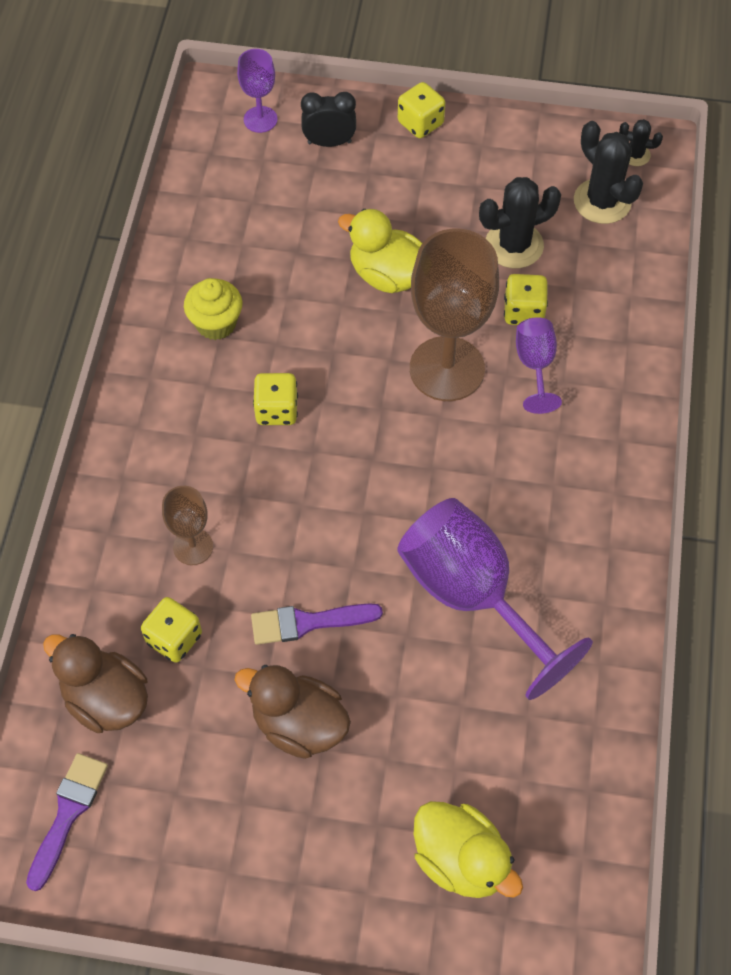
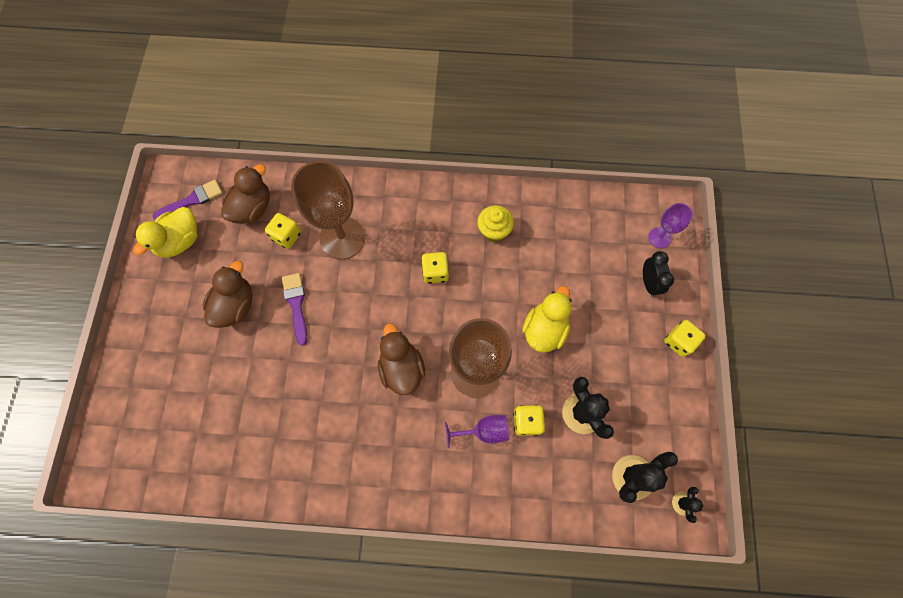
camera: 85 degrees right, 10 degrees up
purple brush [26,753,108,891] -> purple brush turned 45 degrees counterclockwise [153,180,223,220]
brown goblet [162,486,213,565] -> brown goblet [291,161,365,260], size x2.01
purple goblet [397,498,593,700] -> none
yellow duck [414,801,523,898] -> yellow duck moved to [133,207,197,258]
none -> brown duck [378,323,425,395]

